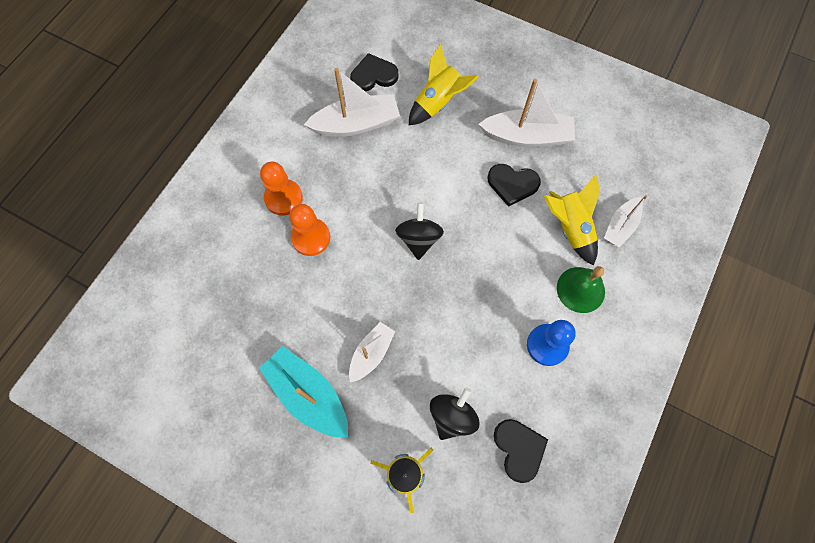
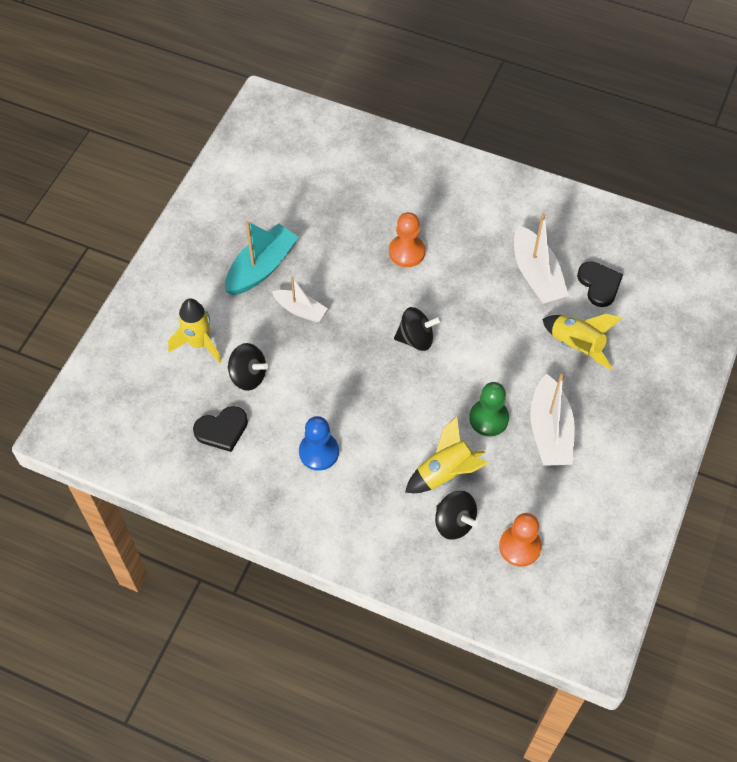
camera: 85 degrees right, 10 degrees down
orange pawn [260,162,303,216] -> orange pawn moved to [499,513,542,567]
black heart [488,164,541,207] -> green pawn [469,382,509,436]
green bell [557,266,605,313] -> none
white boat [604,195,648,248] -> black spinning top [435,491,478,540]

